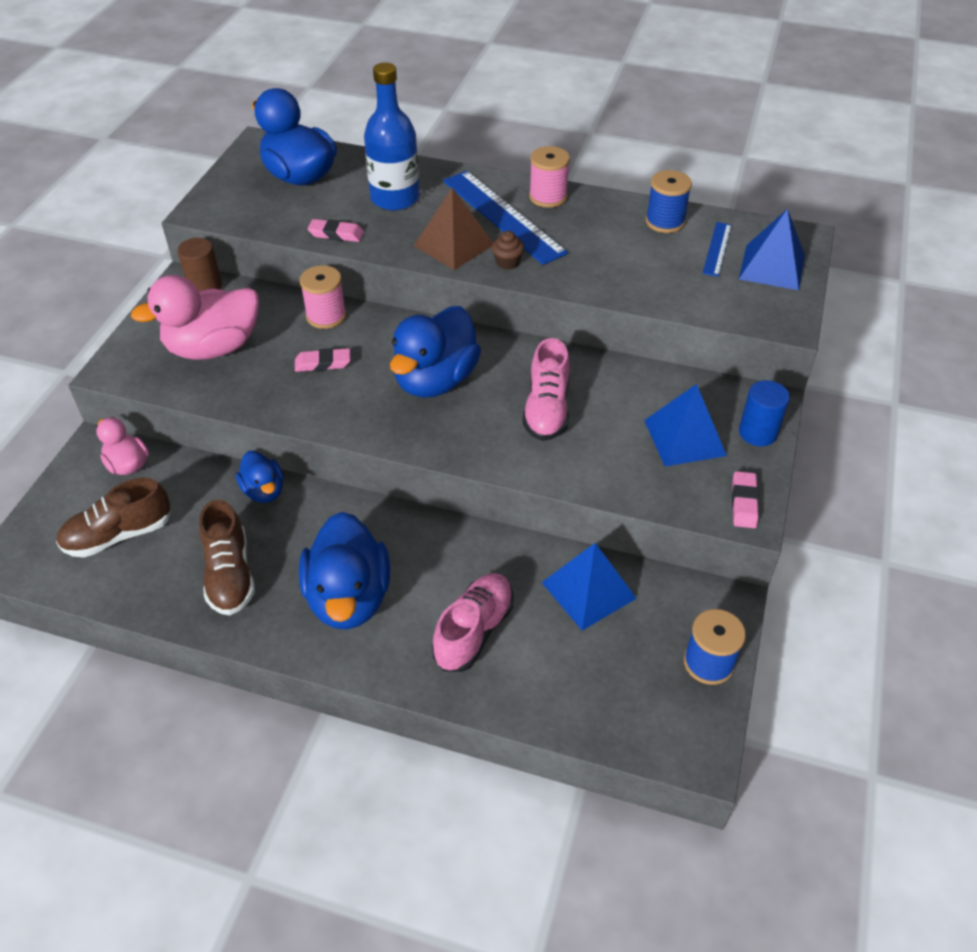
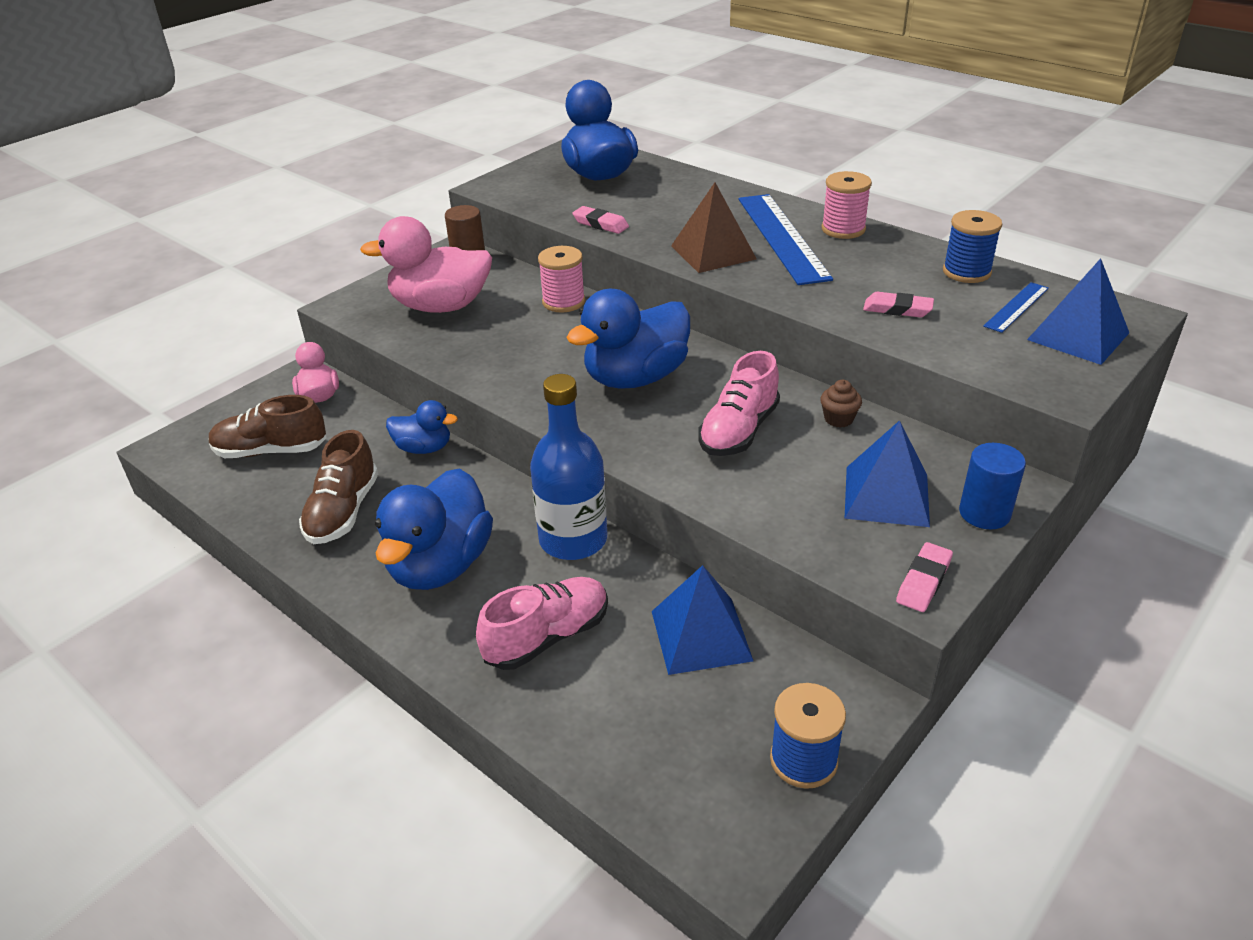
camera: 25 degrees right, 10 degrees down
blue duck [236,451,284,503] -> blue duck turned 75 degrees counterclockwise [386,400,458,454]
pink eraser [295,348,350,372] -> pink eraser moved to [863,292,934,317]
blue bottle [364,63,420,211] -> blue bottle moved to [530,374,607,560]
brown cupcake [492,231,524,270] -> brown cupcake moved to [820,380,862,428]

